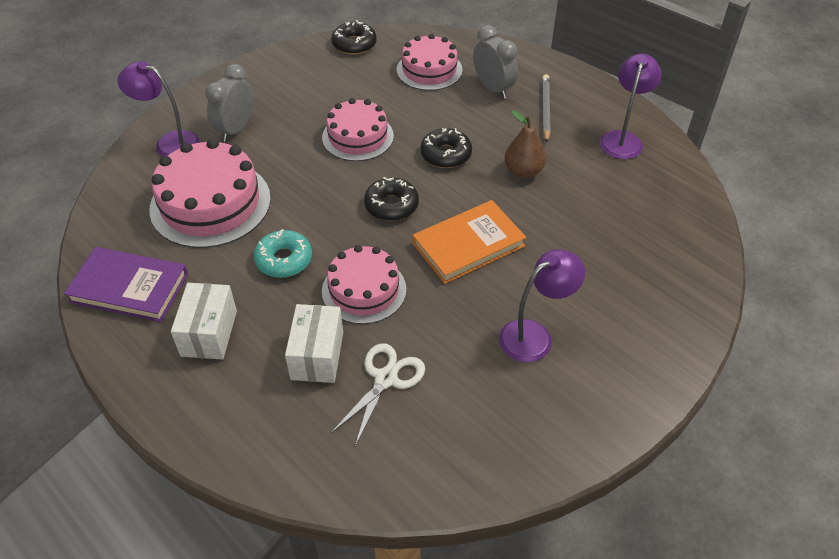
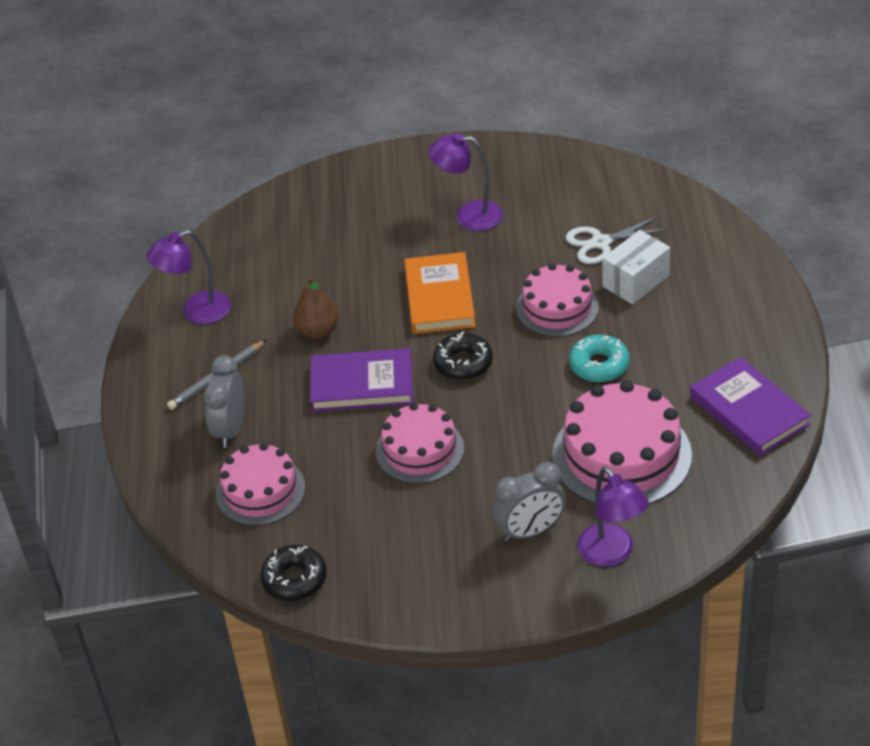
camera: 135 degrees left, 5 degrees down
white box [171,283,237,360] -> none
orange book [413,200,526,284] -> orange book turned 75 degrees clockwise [404,252,475,334]
black donut [420,128,472,168] -> purple book [310,348,413,412]

